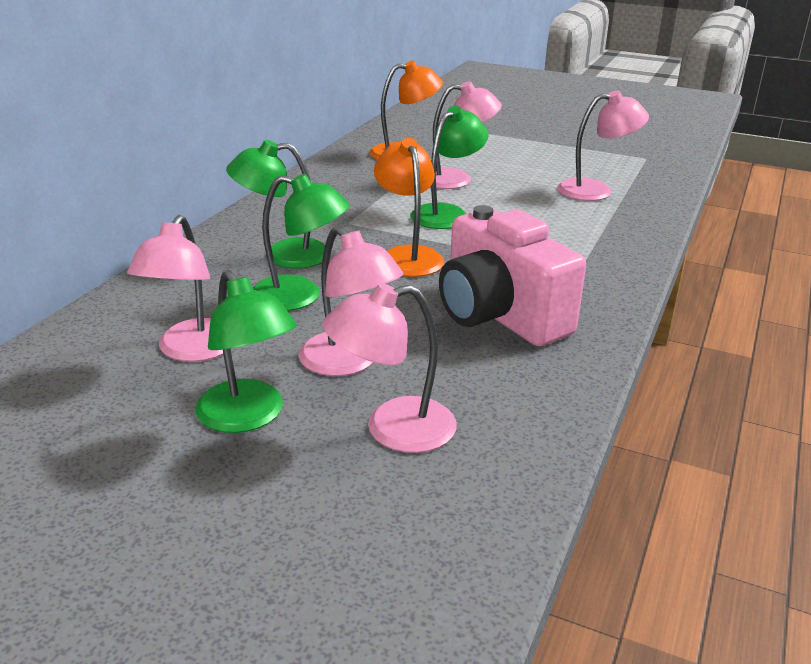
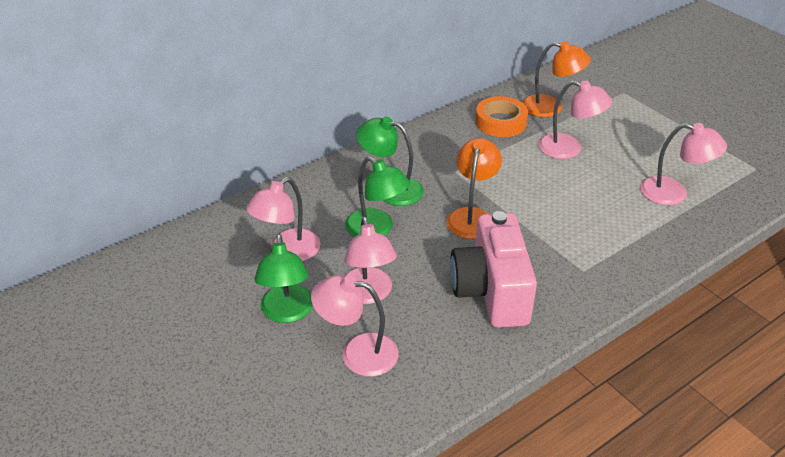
camera: 30 degrees right, 10 degrees up
green lamp [410,106,488,229] -> none
none -> orange tape [475,96,528,137]

